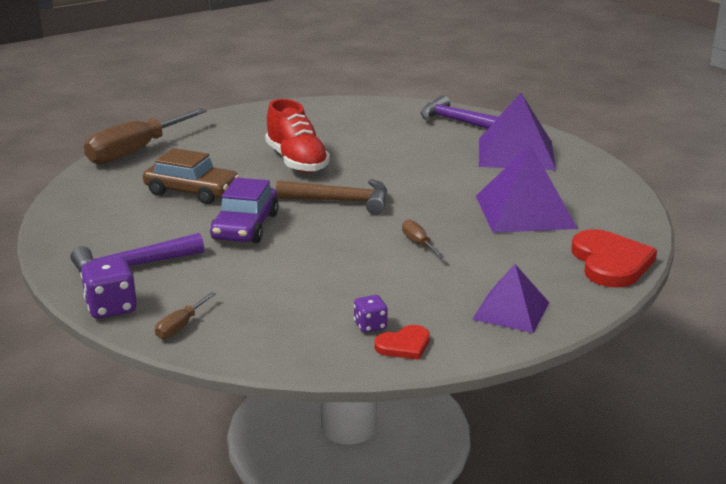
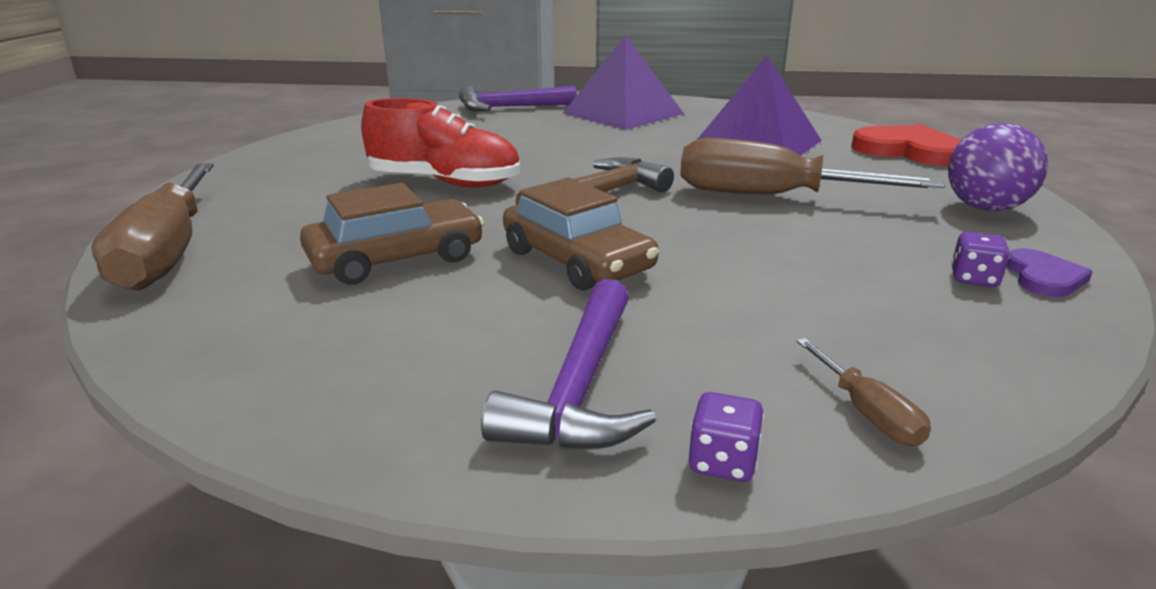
camera: 50 degrees left, 0 degrees up
purple dice [80,257,137,319] -> purple dice [689,392,764,482], size x0.59
purple car [210,178,279,243] -> brown car [503,178,659,291]
red heart [374,325,430,360] -> purple heart [1006,249,1093,297]
brown screwdriver [402,219,444,258] -> brown screwdriver [680,138,945,194], size x2.36
purple pyramid [472,264,549,333] -> purple ball [948,123,1048,211]

